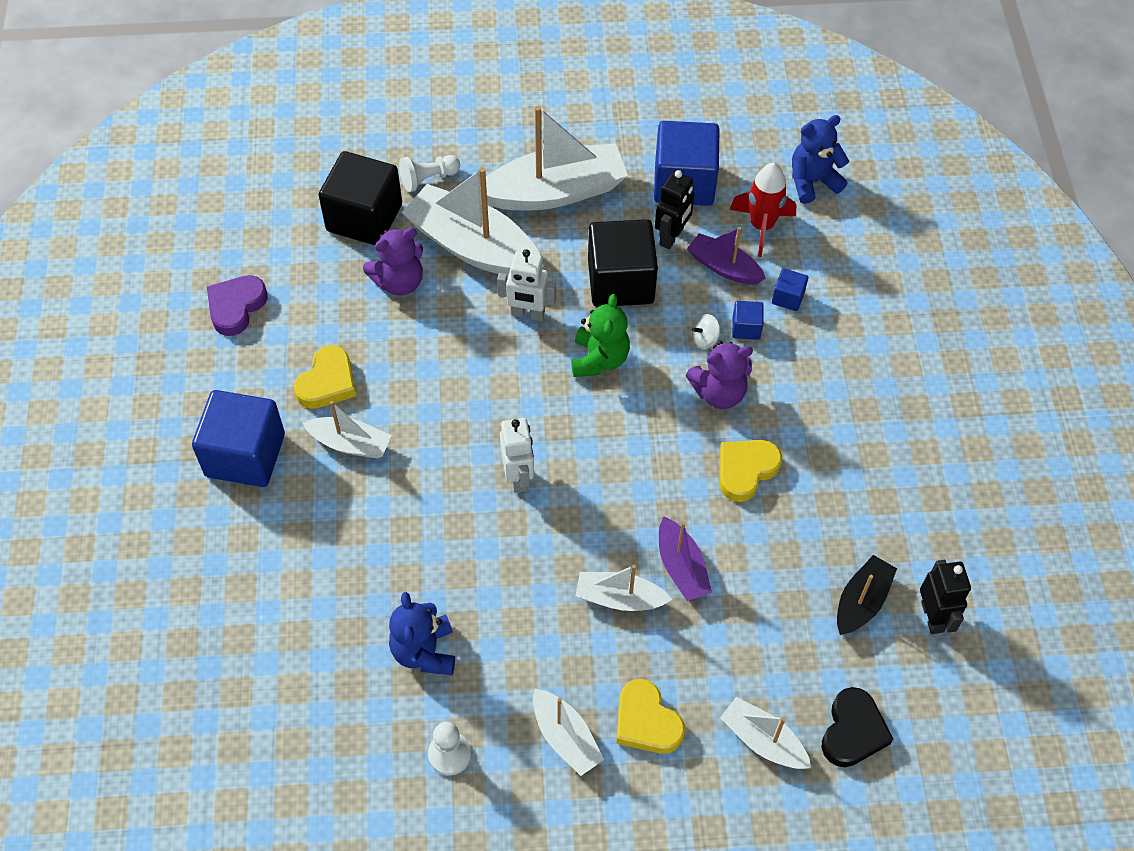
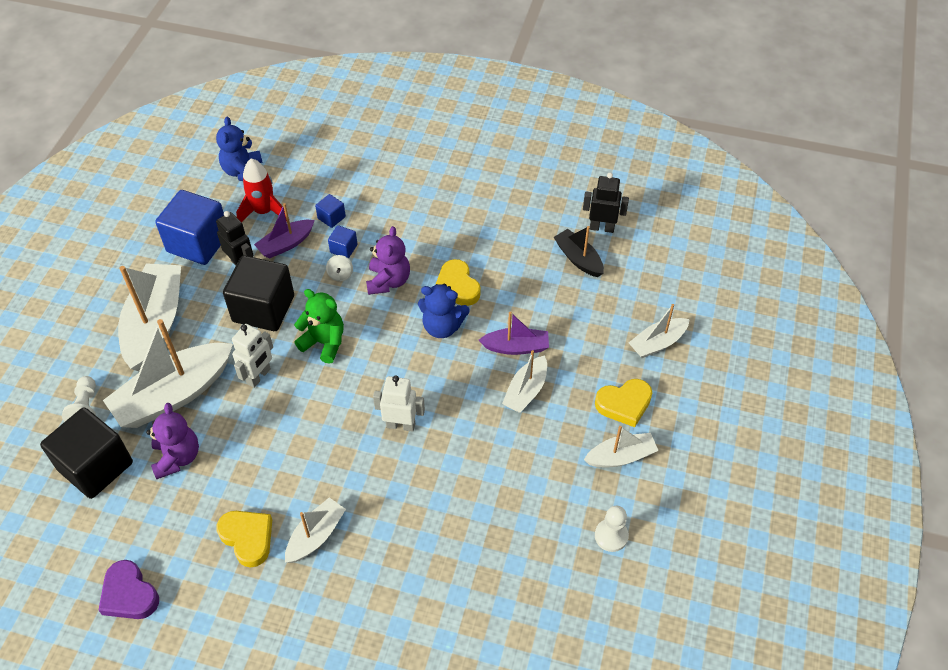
camera: 70 degrees left, 5 degrees down
blue cube [192,390,285,487] -> none
blue teddy bear [389,592,455,675] -> blue teddy bear moved to [418,284,470,338]
black heart [822,687,893,767] -> none

